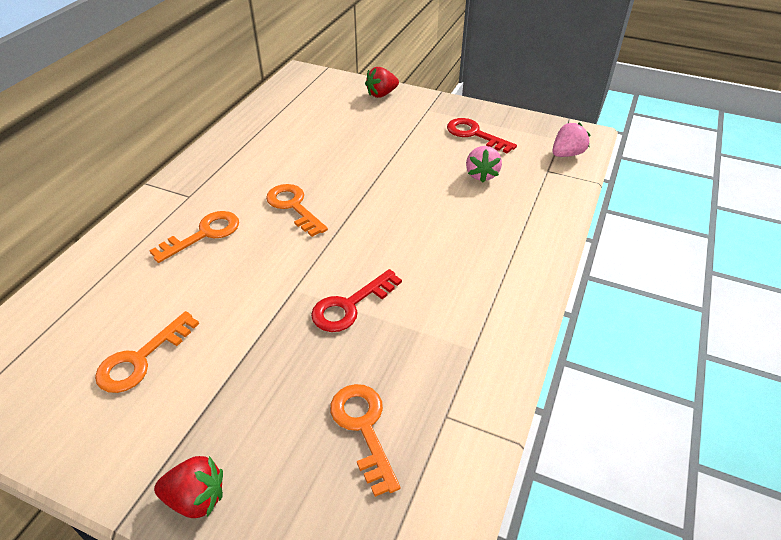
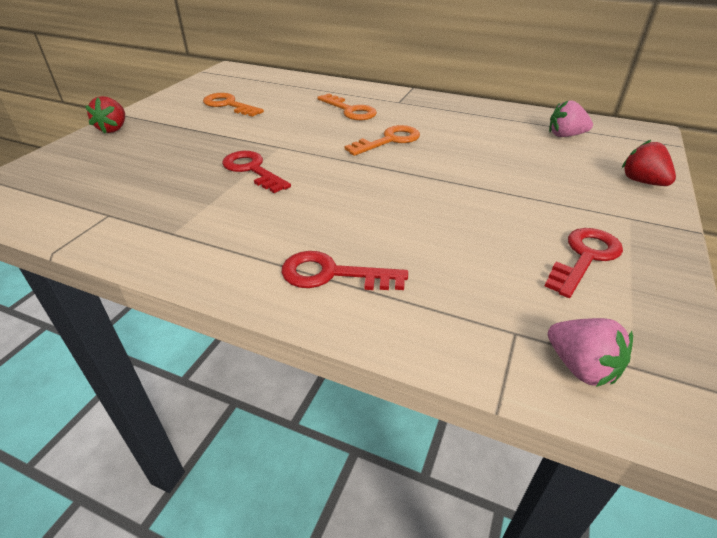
camera: 90 degrees right, 5 degrees down
orange key [330,384,400,497] -> none
pink strawberry [466,146,502,183] -> pink strawberry moved to [549,100,593,137]
none -> red key [282,251,408,290]

